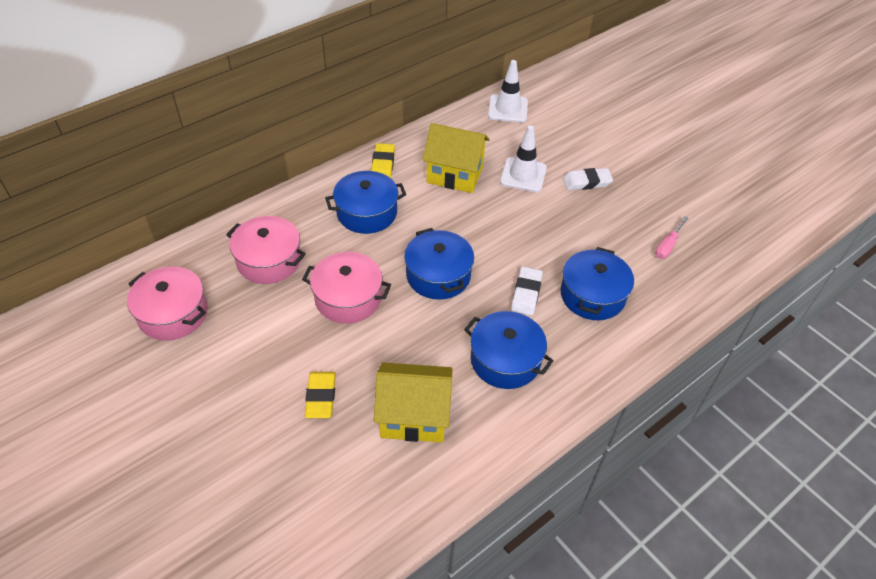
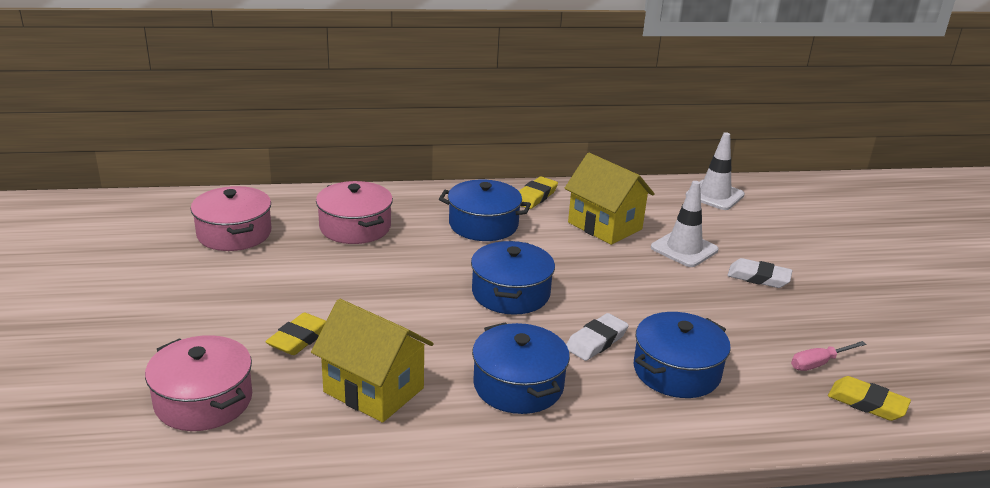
camera: 30 degrees right, 20 degrees down
pink pot [302,252,391,324] -> pink pot moved to [145,335,252,431]
none -> yellow eraser [828,376,911,421]

